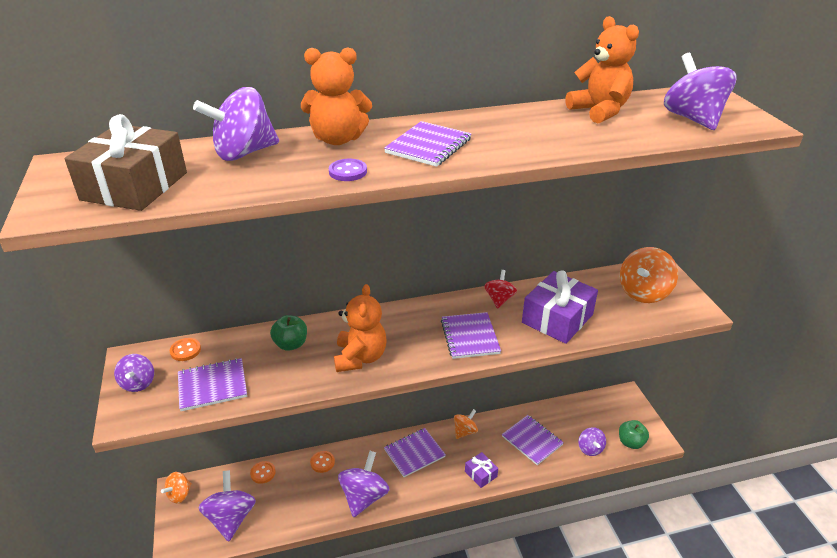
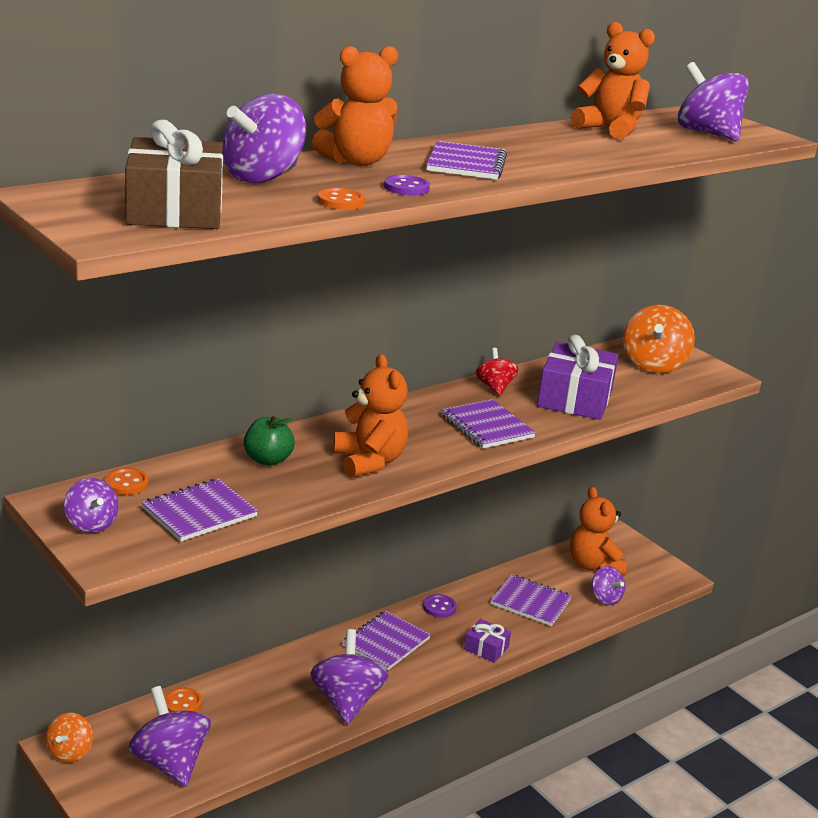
camera: 25 degrees left, 10 degrees down
orange button [310,451,335,473] -> orange button moved to [317,188,365,210]
orange spinning top [454,409,478,439] -> purple button [423,594,457,618]
green apple [619,420,649,449] -> none
none -> orange teddy bear [570,487,627,576]

